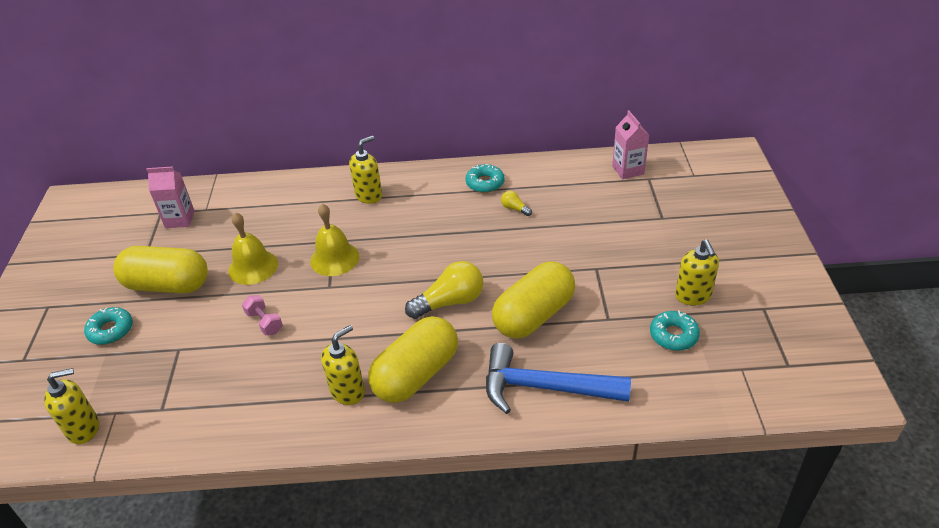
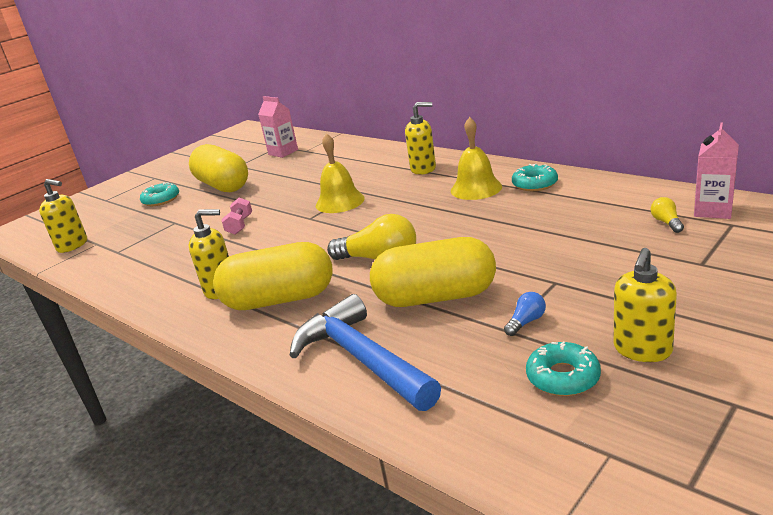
camera: 45 degrees right, 15 degrees down
yellow bell [228,212,278,285] -> yellow bell moved to [451,117,502,200]
yellow light bulb [501,191,532,216] -> yellow light bulb moved to [651,197,684,233]
none -> blue light bulb [504,292,546,336]

